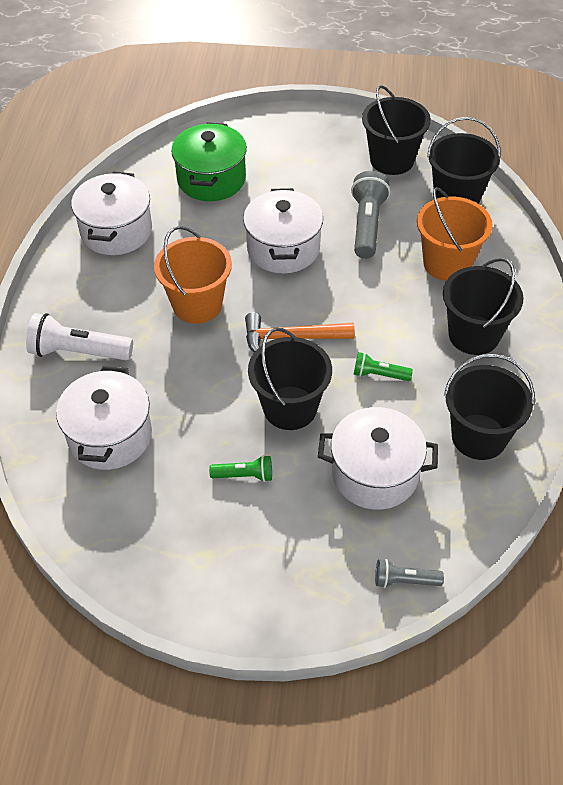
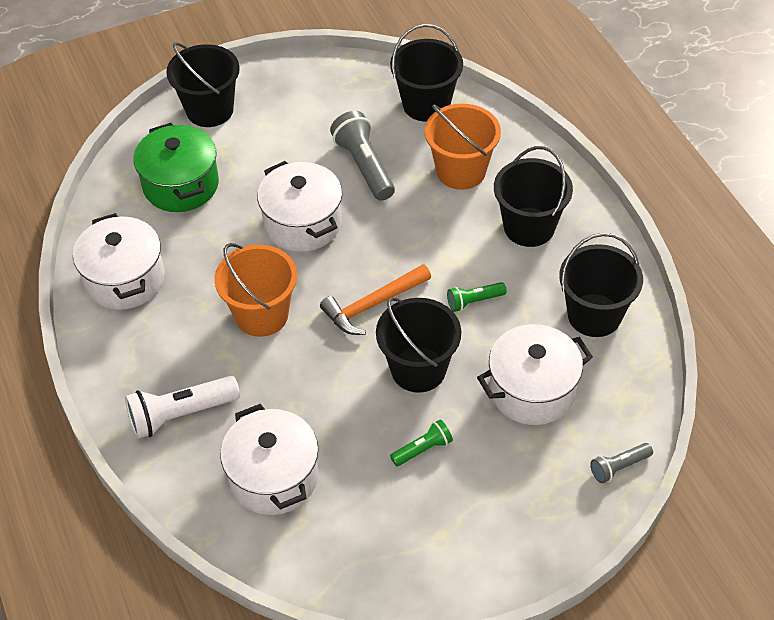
camera: 30 degrees left, 0 degrees up
black bucket [362,85,431,175] -> black bucket moved to [166,42,240,127]

